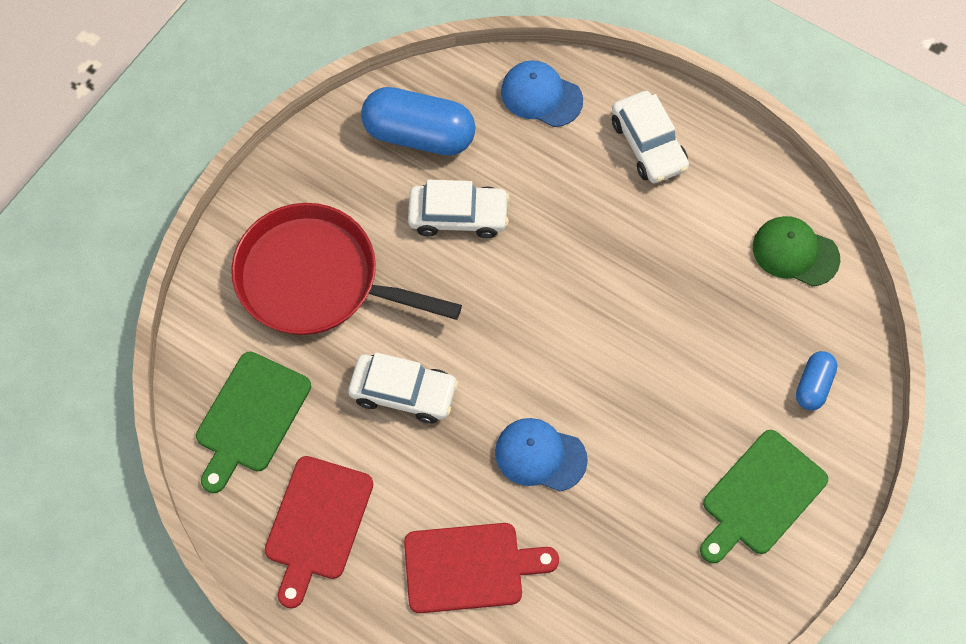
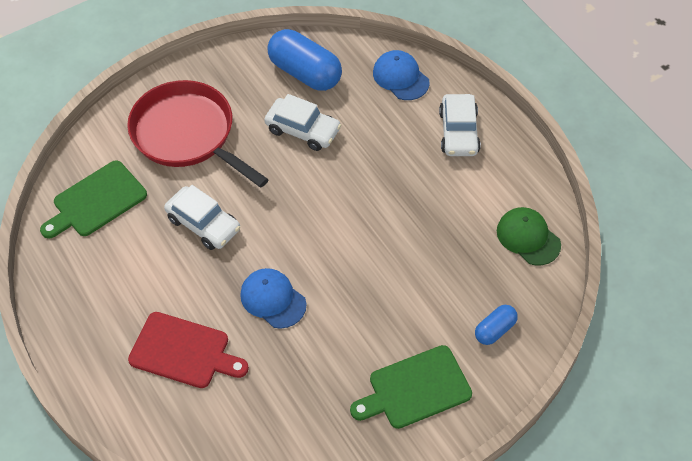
camera: 25 degrees right, 10 degrees down
red cutting board [265,456,373,608] -> none

